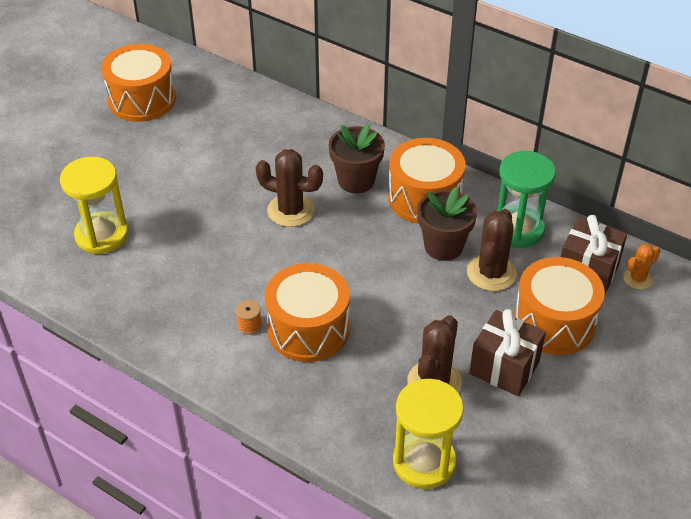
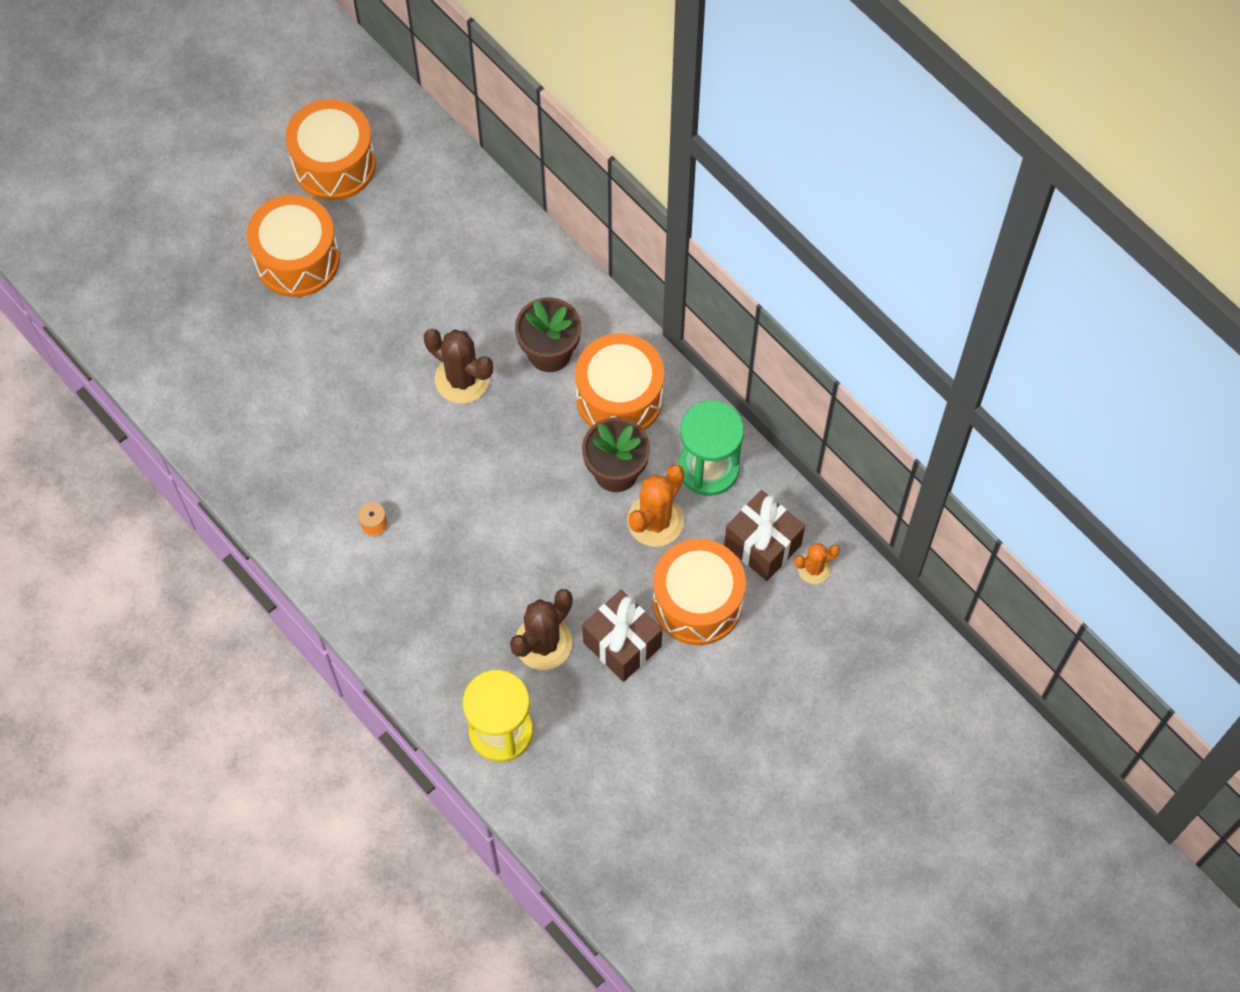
camera: 15 degrees right, 20 degrees up
yellow hourglass [60,157,128,254] -> none
orange drum [265,263,350,362] -> orange drum moved to [247,194,340,297]
brown cactus [467,209,517,291] -> orange cactus [627,465,685,547]

